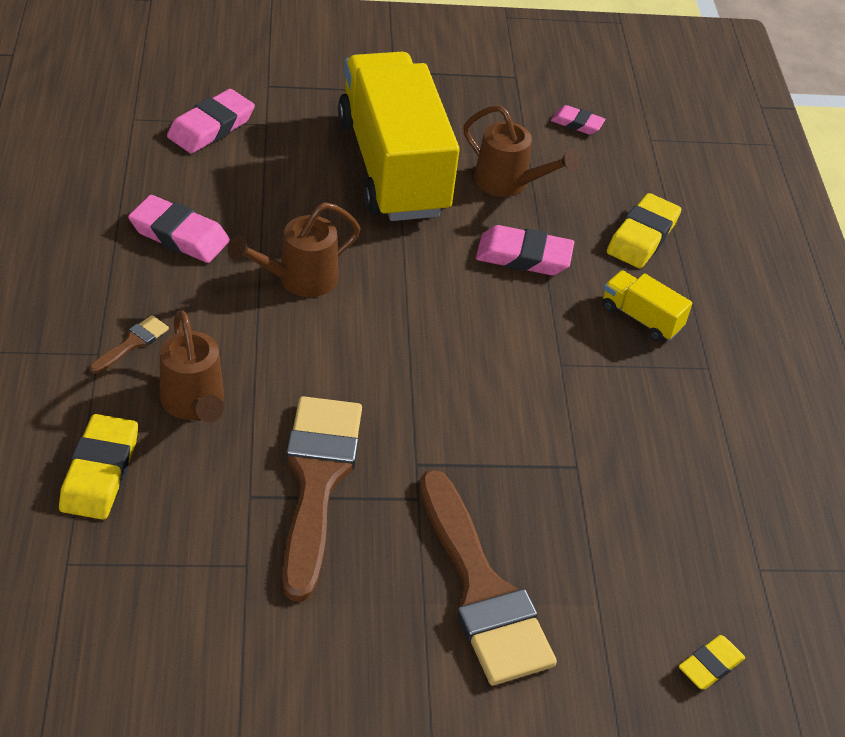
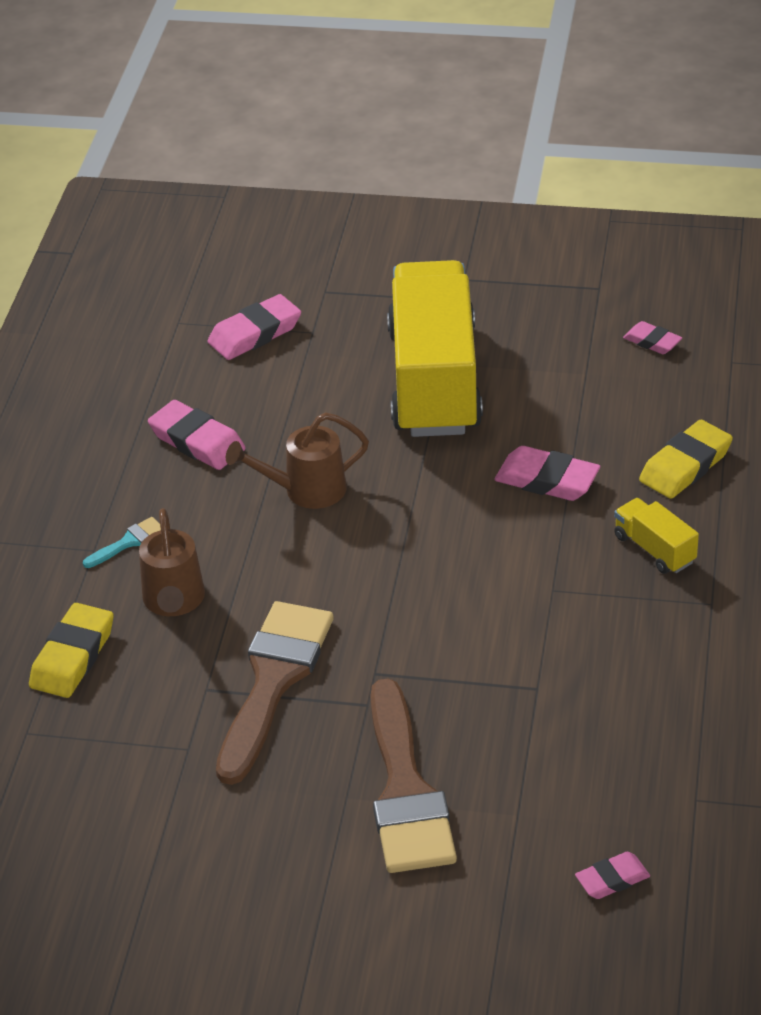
camera: 20 degrees right, 5 degrees down
brown brush [90,315,169,374] -> turquoise brush [83,517,161,568]
brown watering can [463,105,579,197] -> none
yellow eraser [679,635,745,690] -> pink eraser [575,852,650,899]

